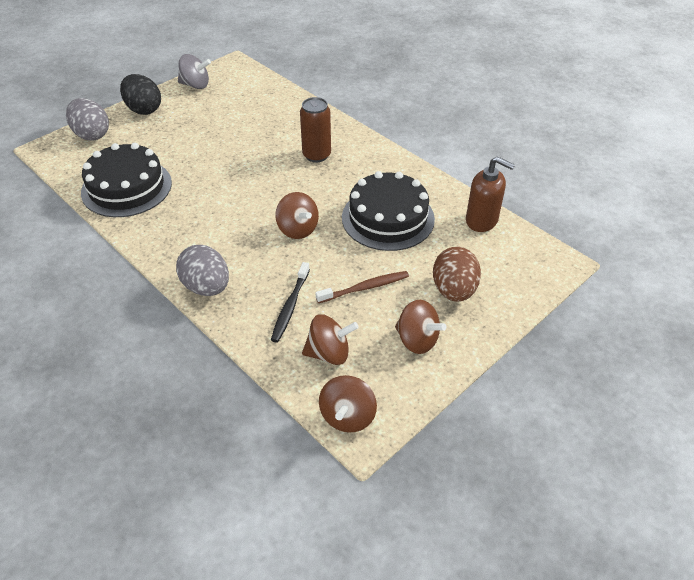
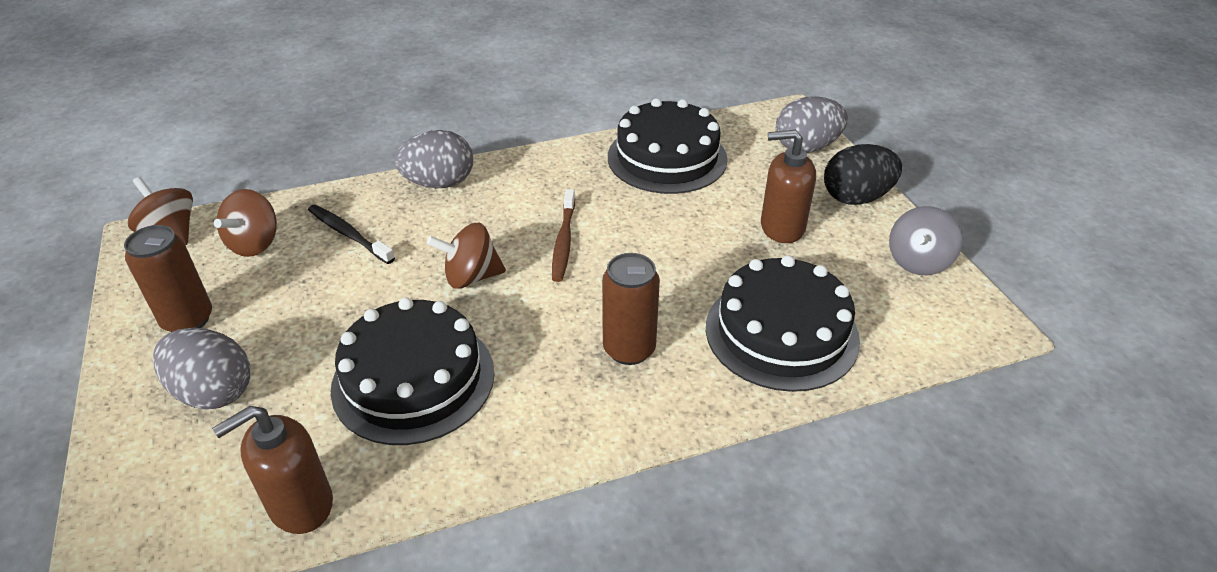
camera: 115 degrees right, 5 degrees down
brown toothbrush [316,271,409,303] -> brown toothbrush moved to [552,189,575,282]
brown spinning top [395,300,446,354] -> brown can [124,225,212,332]
brown egg [433,247,481,302] -> grey egg [153,328,250,409]
none -> black cake [706,255,860,392]
none -> brown soap dispenser [761,130,816,243]

